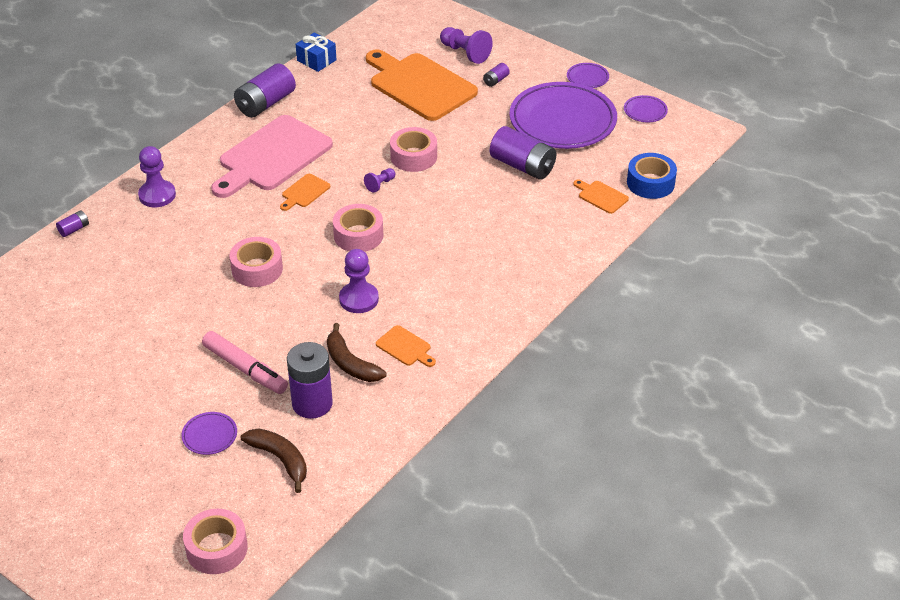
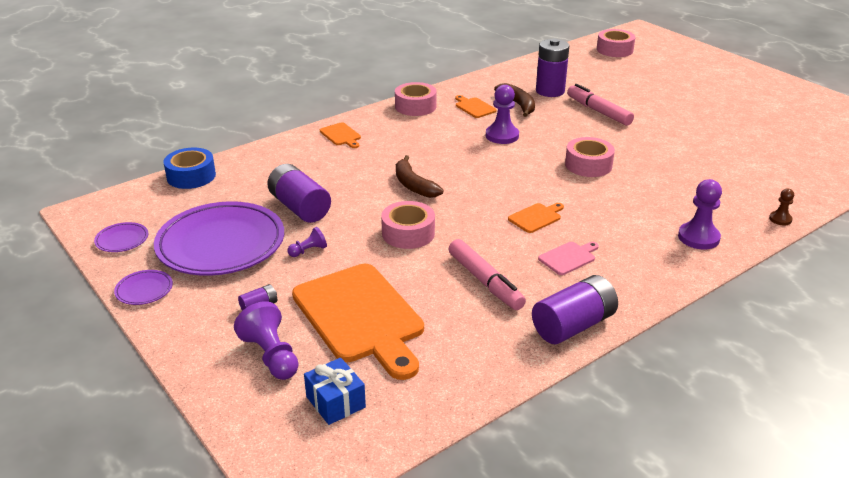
camera: 165 degrees left, 10 degrees down
purple battery [56,210,89,237] -> brown pawn [769,189,794,225]
purple plate [182,412,237,455] -> none
pink cutting board [211,115,333,198] -> pink cutting board [538,242,599,275], size x0.42
brown banana [241,428,307,493] -> brown banana moved to [396,155,443,198]
blue gift [296,32,336,72] -> blue gift moved to [304,358,366,425]
pink tape [333,204,383,252] -> pink tape moved to [395,82,437,116]
purple pawn [364,168,395,193] -> purple pawn moved to [288,227,327,257]
orange cutting board [573,179,629,214] -> orange cutting board moved to [320,122,361,148]
none -> pink marker [449,239,526,310]

